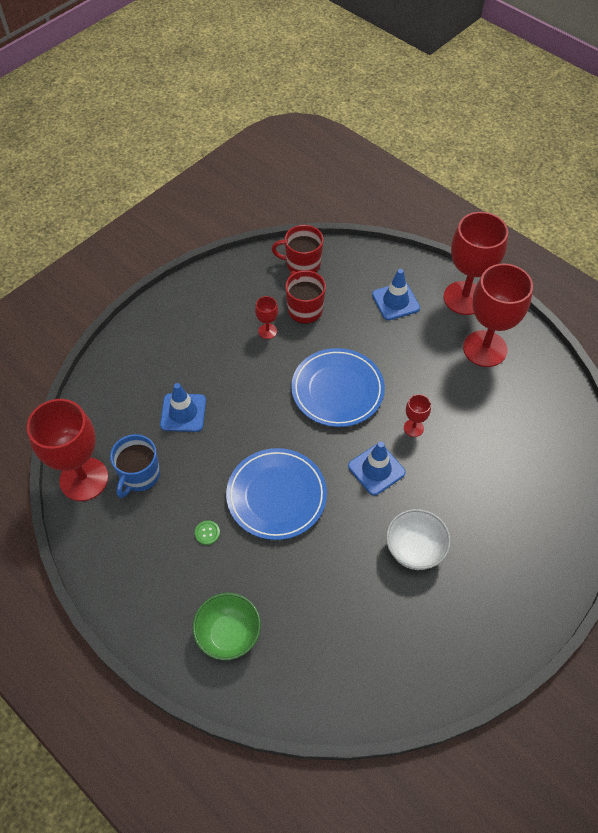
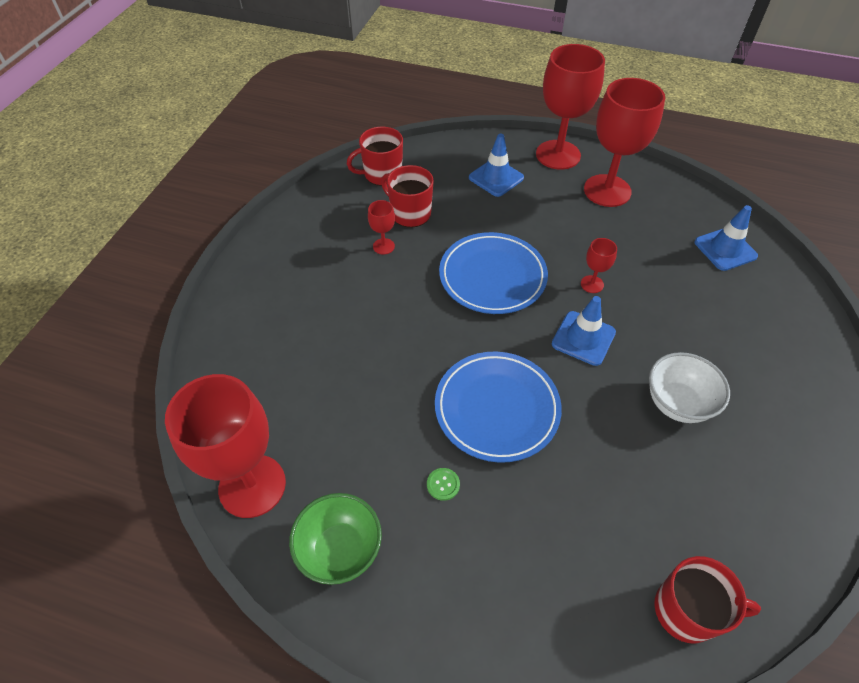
camera: 25 degrees left, 5 degrees down
blue mug [110,434,160,498] -> none
blue traffic cone [160,383,206,432] -> blue traffic cone moved to [694,205,758,271]
green bowl [192,593,261,660] -> green bowl moved to [289,493,382,585]
none -> red mug [654,556,761,643]

